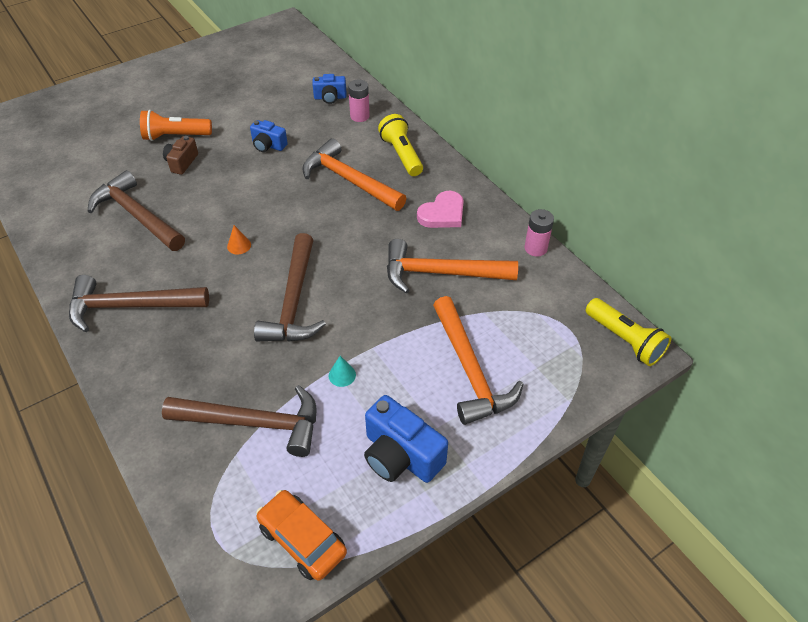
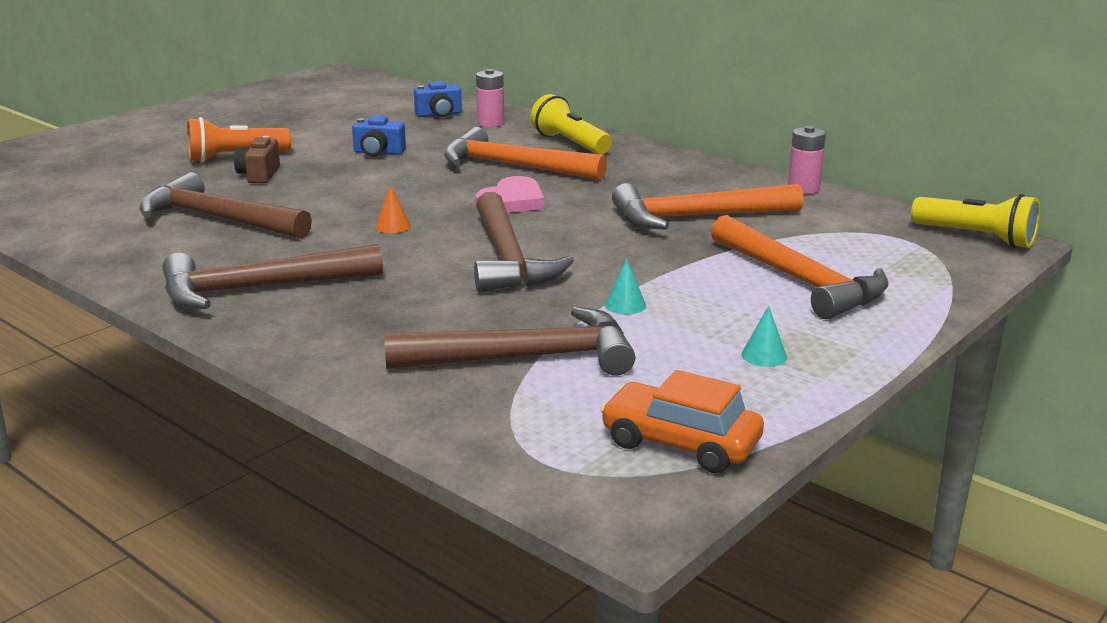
camera: 15 degrees left, 25 degrees down
blue camera [364,395,448,483] -> turquoise cone [741,306,787,367]
pink heart [417,191,464,228] -> pink heart moved to [475,176,544,213]

